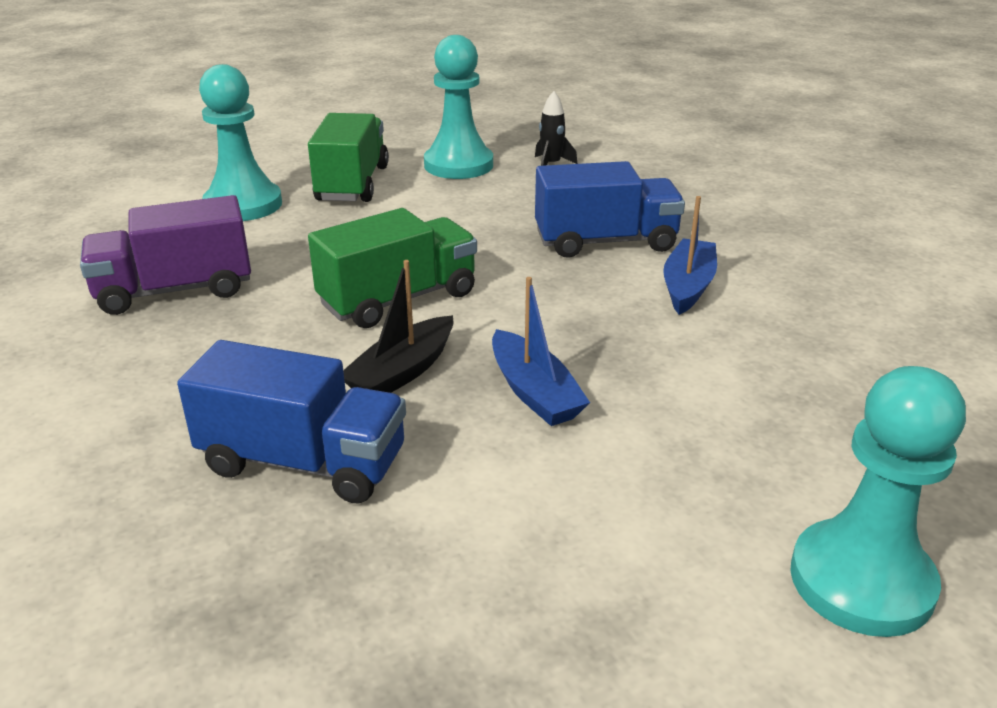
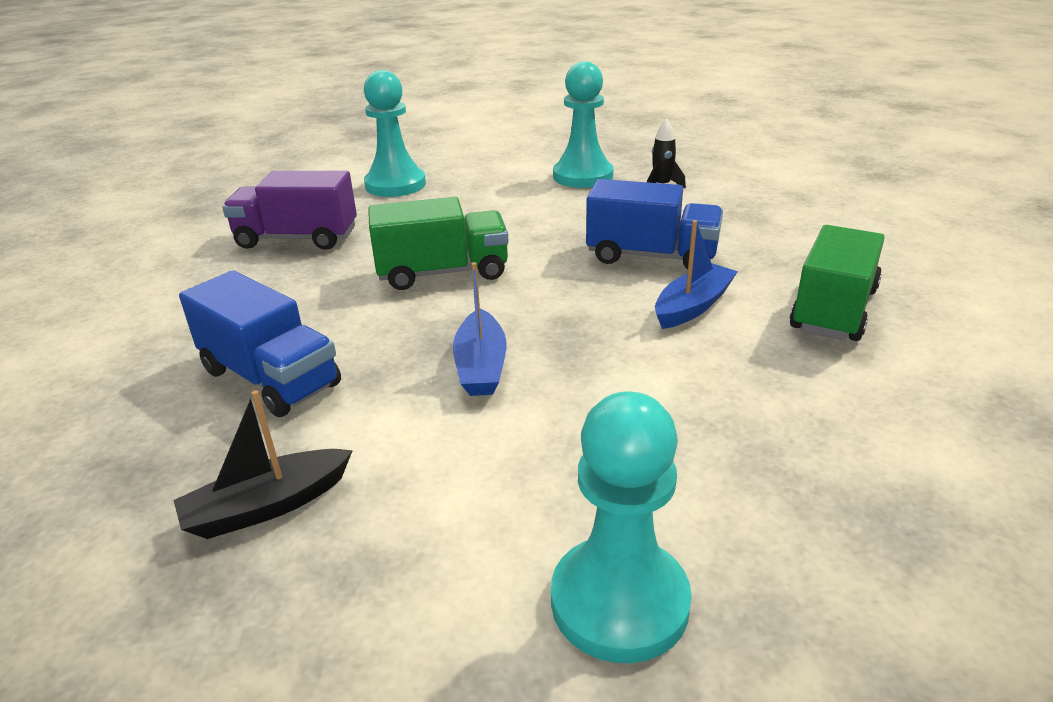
camera: 25 degrees right, 0 degrees up
green truck [308,113,389,202] -> green truck moved to [790,225,884,341]
black boat [343,260,454,393] -> black boat moved to [173,390,353,539]

